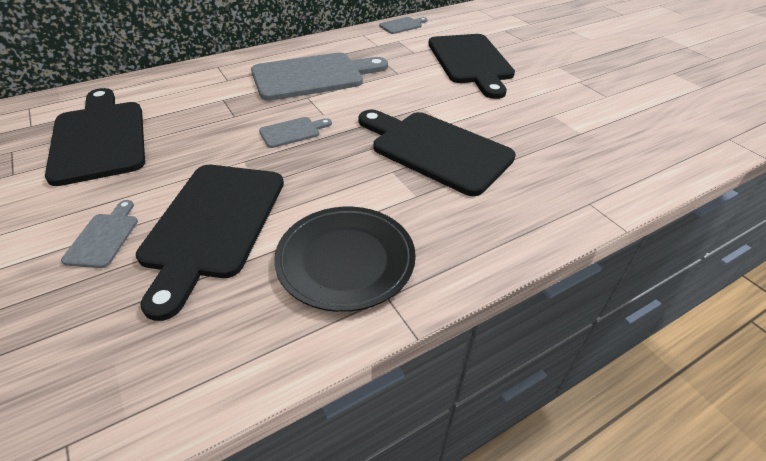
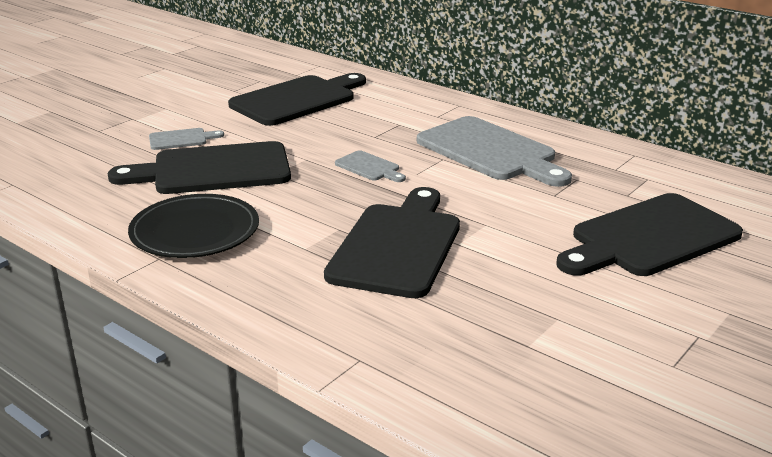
camera: 70 degrees right, 15 degrees down
grey cutting board [379,17,427,34] -> none

